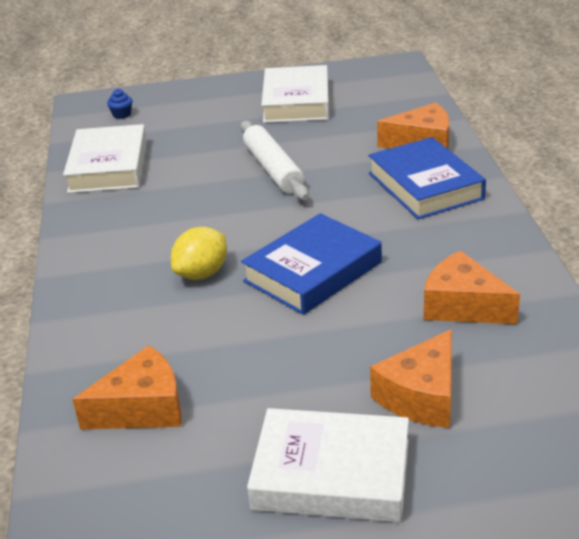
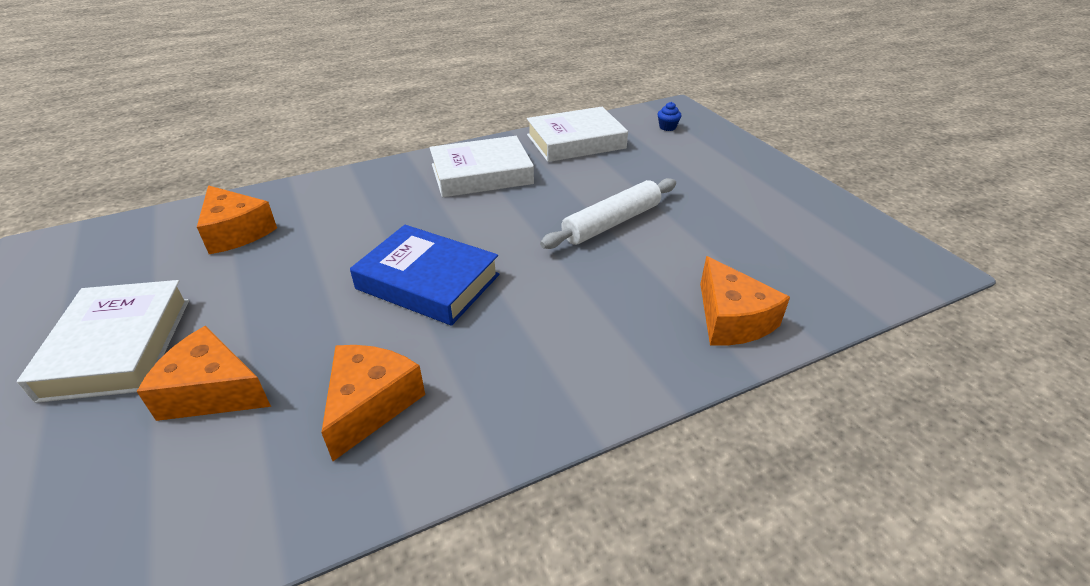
camera: 70 degrees right, 5 degrees up
yellow lemon [171,227,227,280] -> none
white book [261,65,329,123] -> white book moved to [429,136,534,197]
blue book [368,137,486,219] -> none

